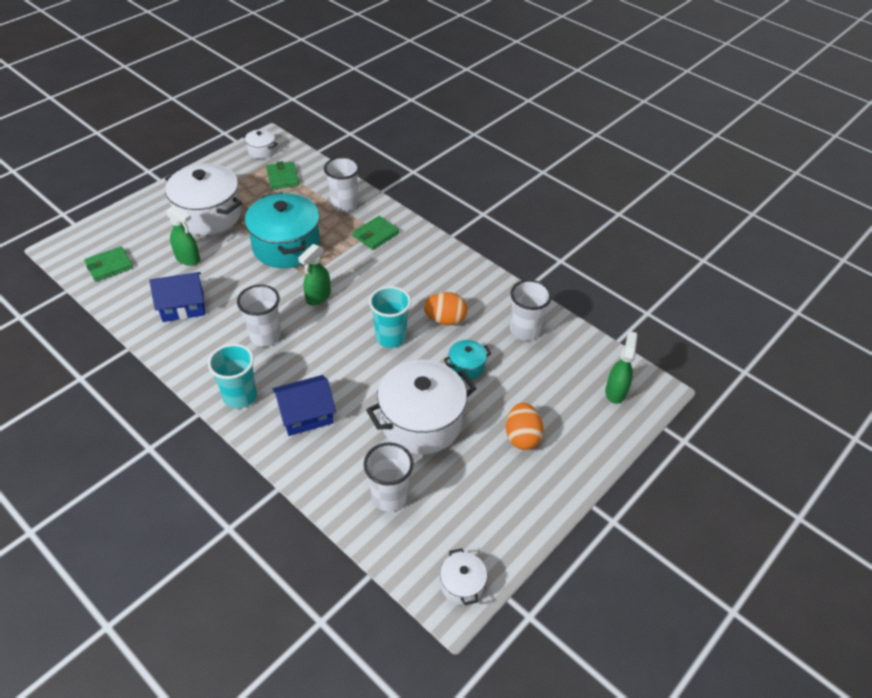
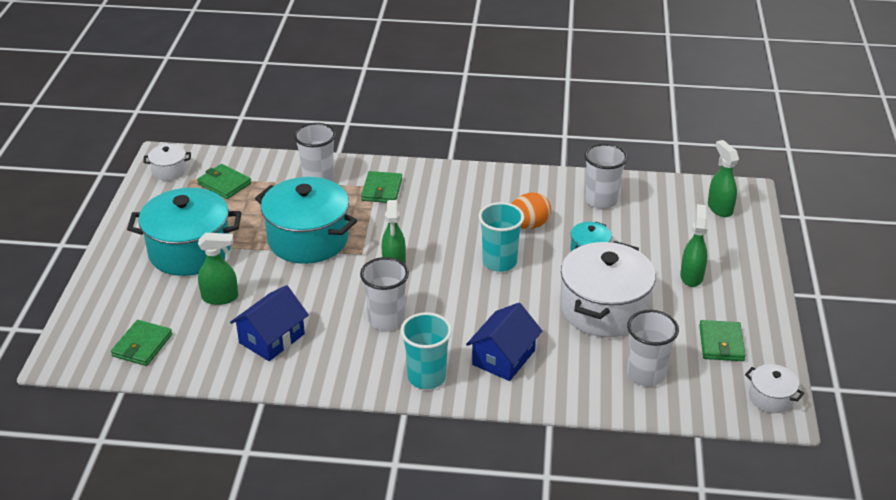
camera: 35 degrees left, 10 degrees down
white pot [165,164,242,235] -> turquoise pot [127,188,242,276]
orange egg [506,403,544,450] -> green spray bottle [680,204,708,287]
none -> green wallet [699,320,746,361]

